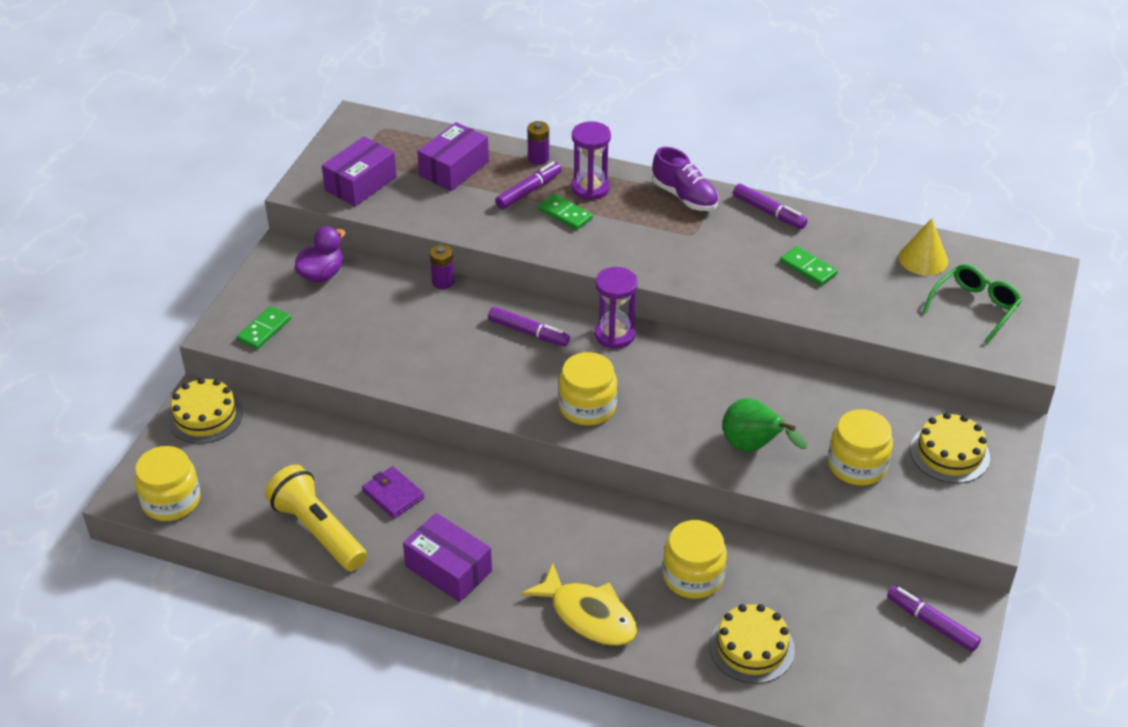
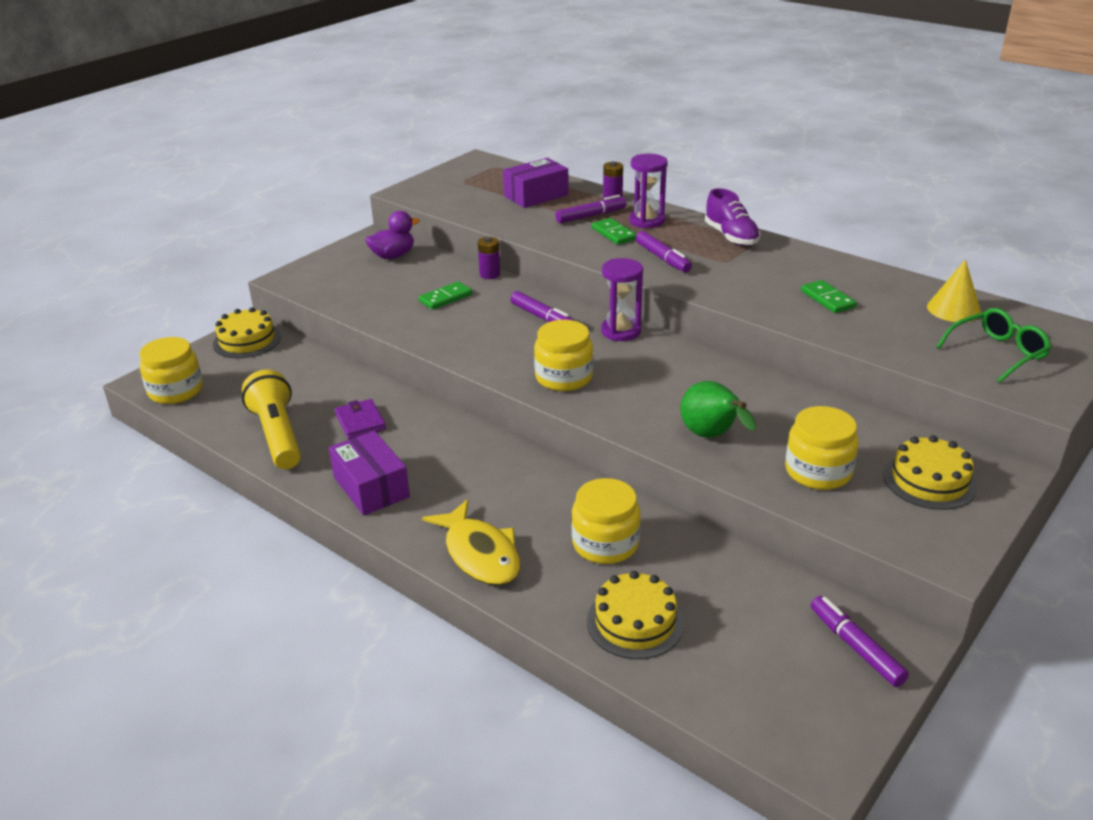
camera: 20 degrees right, 10 degrees down
green domino [237,306,291,350] -> green domino moved to [419,281,472,310]
purple box [322,137,397,206] -> none
purple marker [733,184,807,229] -> purple marker moved to [635,231,692,272]

